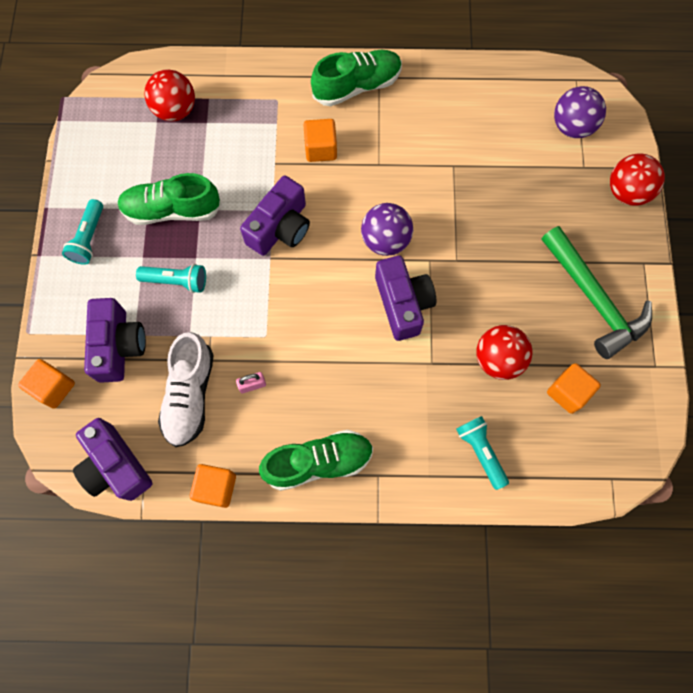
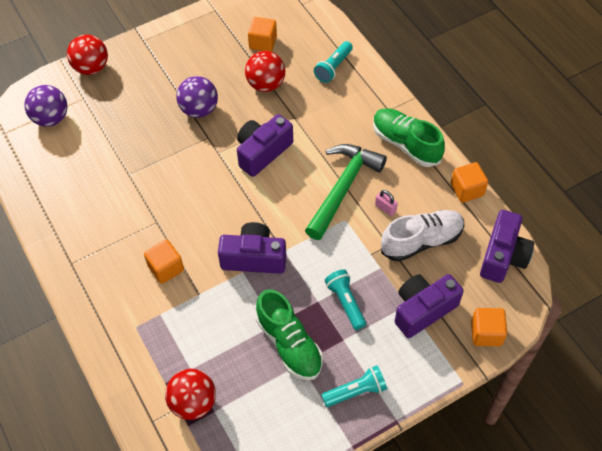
camera: 120 degrees left, 15 degrees down
green shoe [311,50,402,106] -> none
purple ball [361,203,413,256] -> purple ball moved to [176,76,218,118]
green hammer [542,226,652,359] -> green hammer moved to [305,144,387,240]

